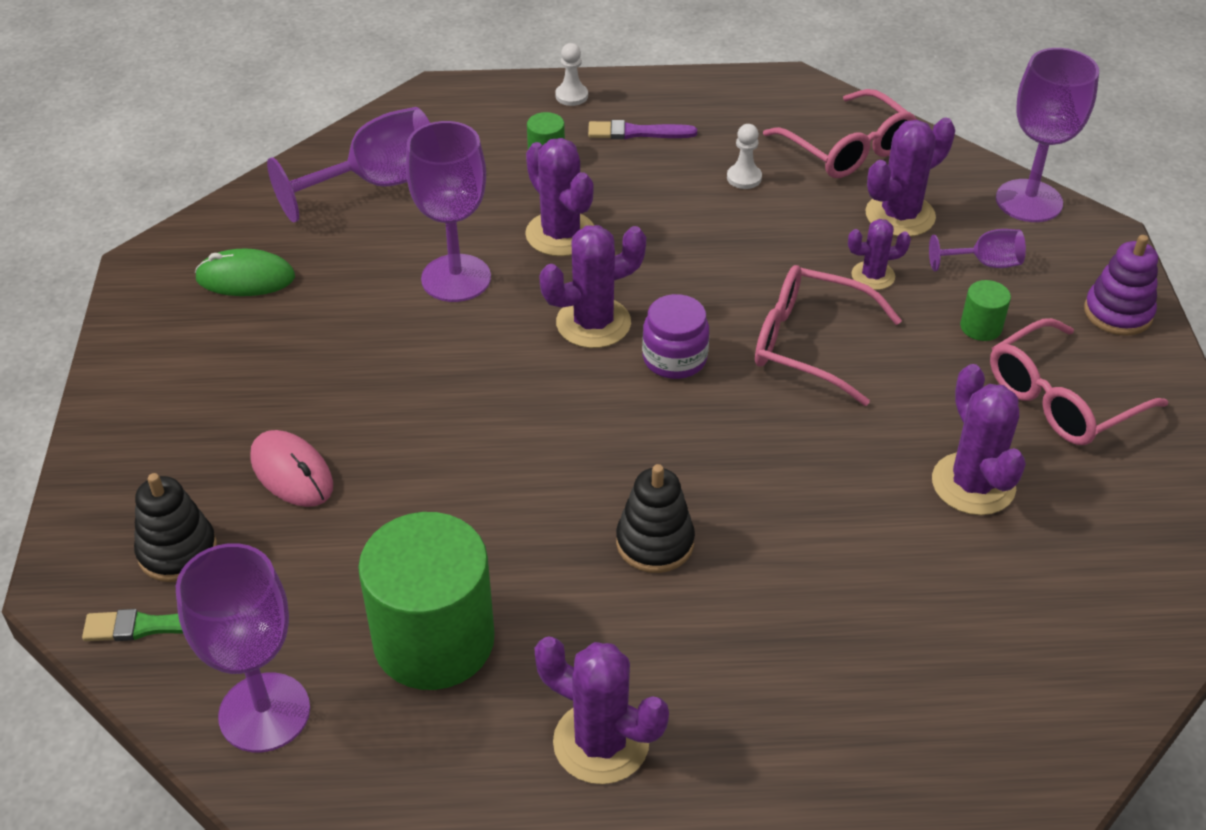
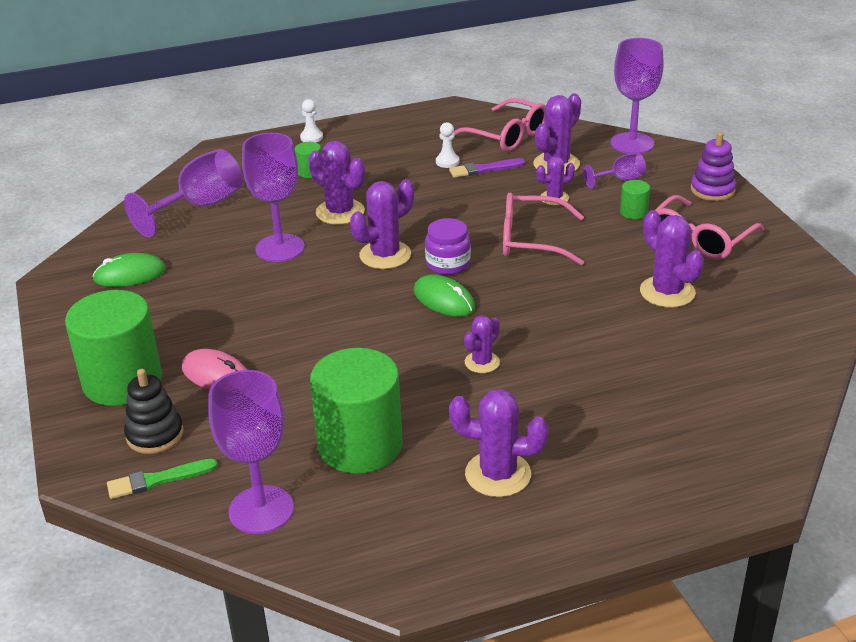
camera: 15 degrees left, 10 degrees down
purple brush [588,120,697,139] -> purple brush moved to [449,158,525,178]
black stacking toy [616,464,695,573] -> purple cactus [464,315,500,373]
none -> green cylinder [65,290,162,406]
none -> green mouse [414,274,475,317]

